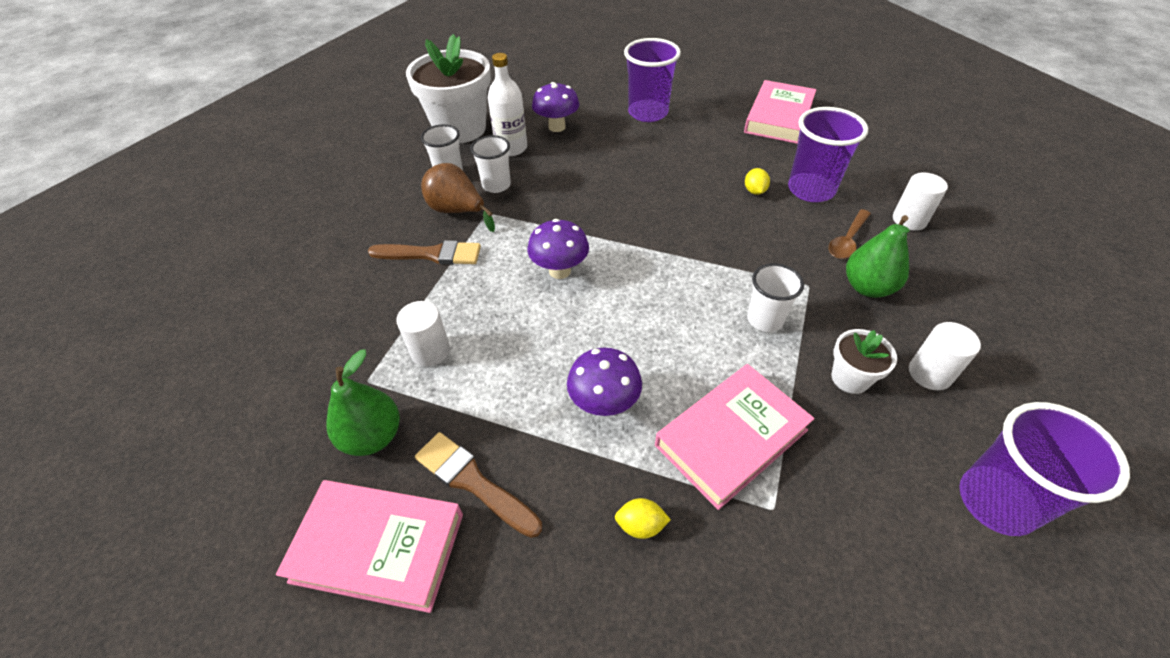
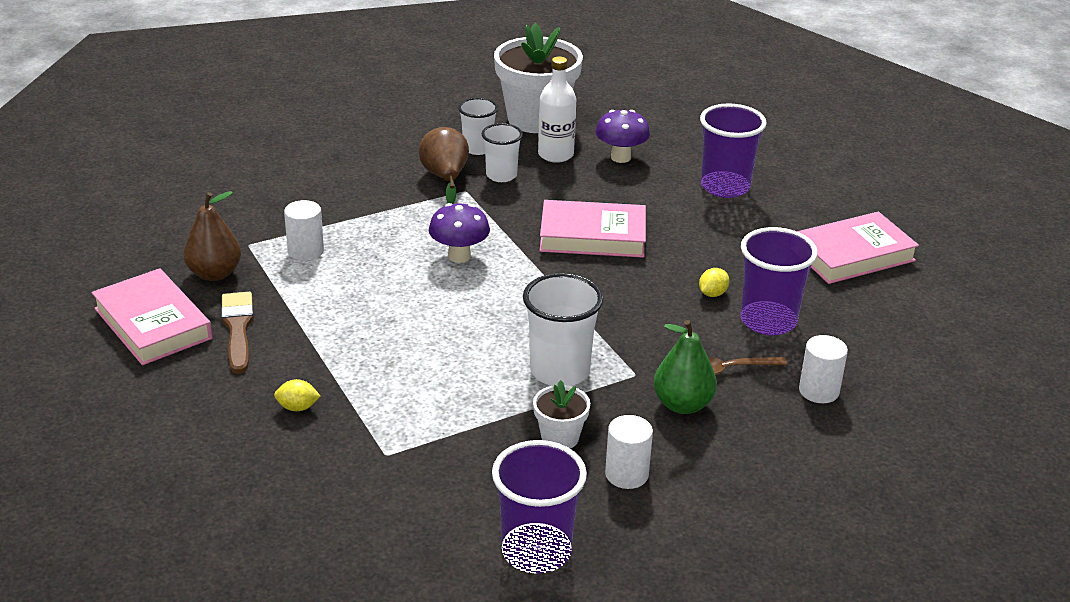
camera: 40 degrees right, 15 degrees down
green pear [326,350,400,456] -> brown pear [183,191,241,281]
brown brush [368,240,481,265] -> none
purple mushroom [567,348,642,416] -> none
yellow lemon [615,498,671,539] -> yellow lemon turned 45 degrees counterclockwise [274,379,320,411]
pink book [655,364,815,510] -> pink book moved to [540,200,646,258]
white cup [747,263,804,332] -> white cup [523,273,604,386], size x1.58

